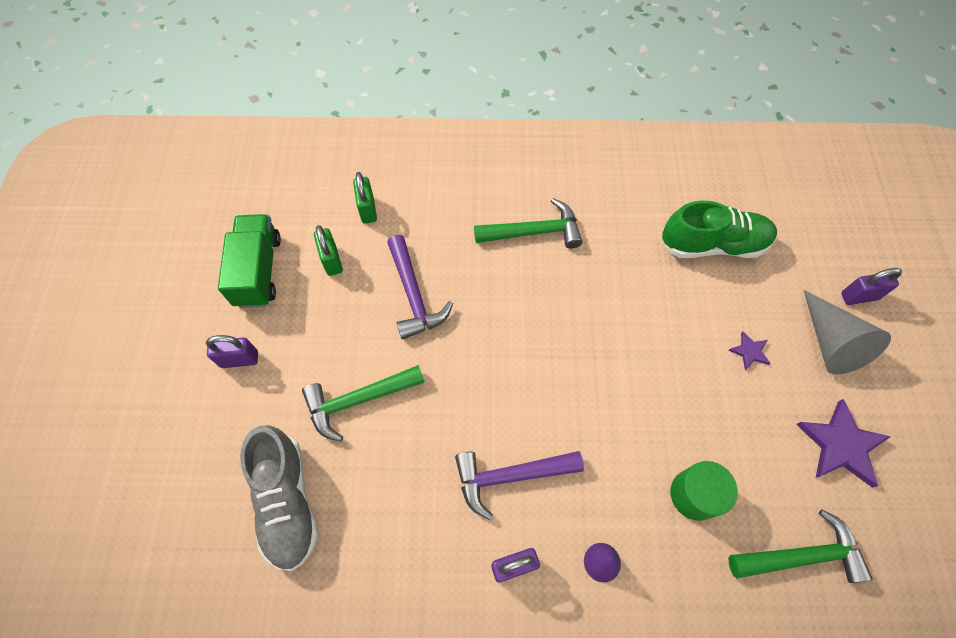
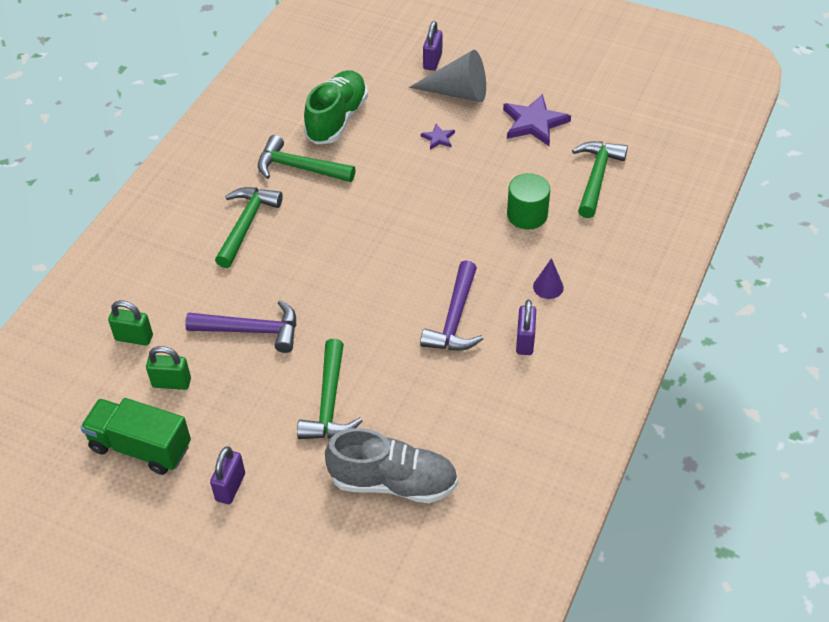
camera: 65 degrees left, 15 degrees down
none -> green hammer [258,135,355,182]

